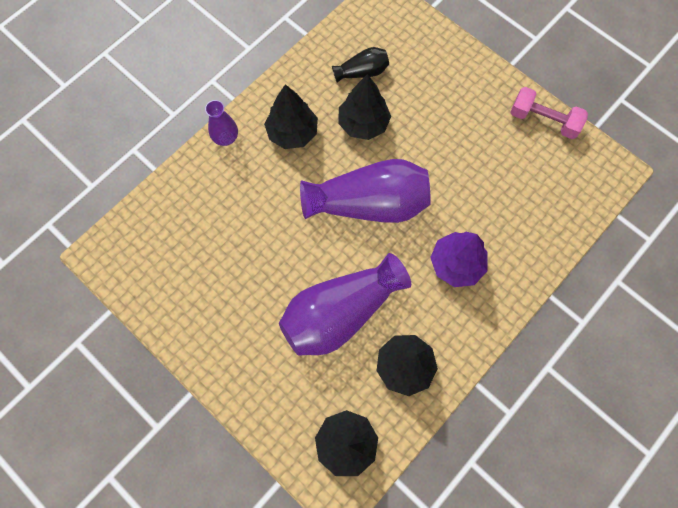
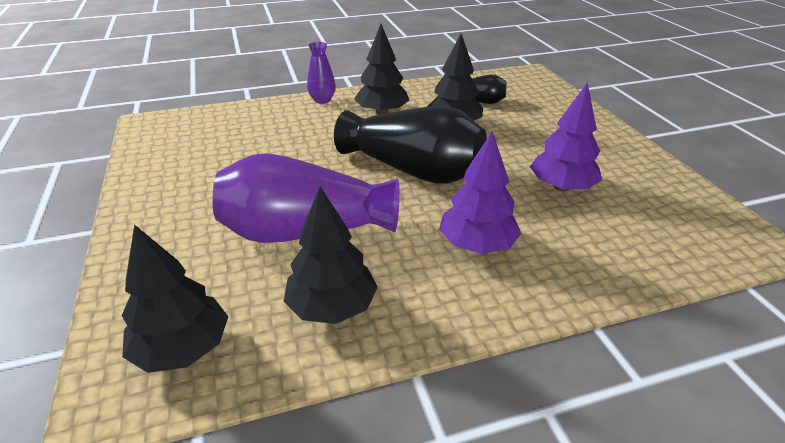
camera: 30 degrees right, 35 degrees down
purple vase [300,159,431,223] -> black vase [334,106,487,184]
pink dumbbell [510,87,588,139] -> none
none -> purple tree [530,82,602,191]

